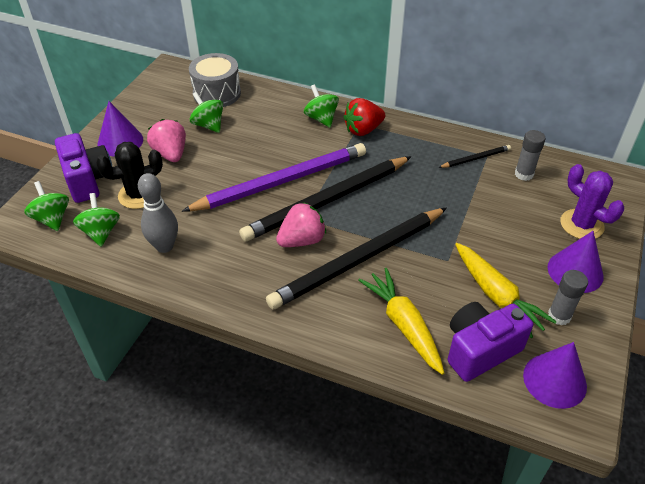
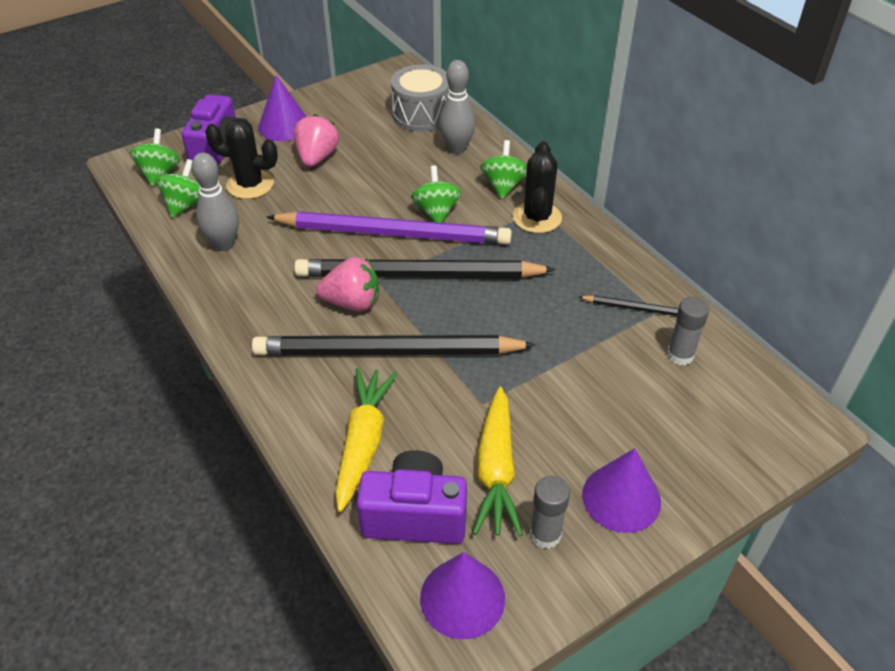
camera: 35 degrees right, 0 degrees up
green spinning top [190,92,223,133] -> green spinning top moved to [411,165,461,223]
red strawberry [343,98,385,136] -> black cactus [513,141,562,233]
purple cactus [560,164,624,239] -> none
none -> grey bowling pin [439,60,476,154]

